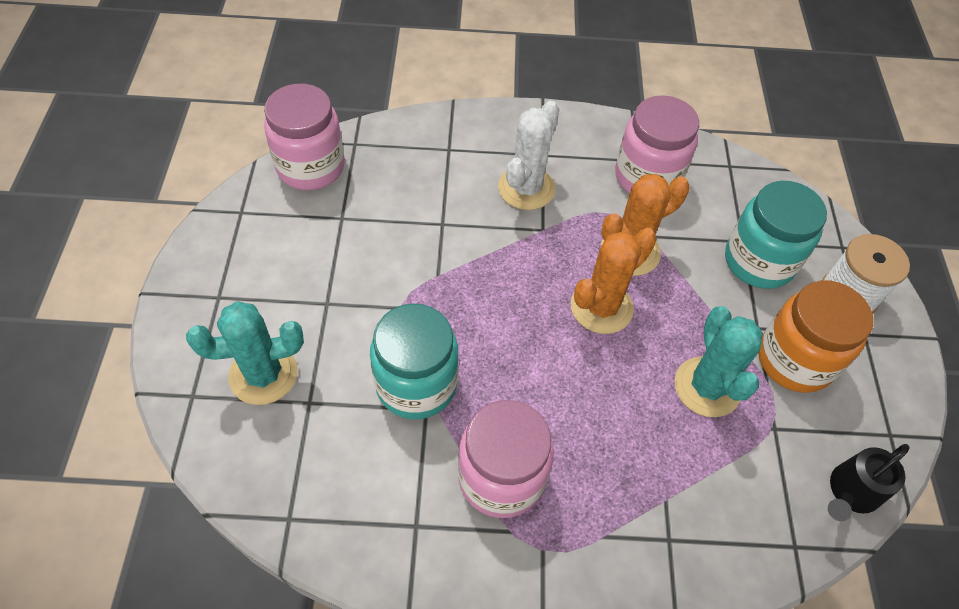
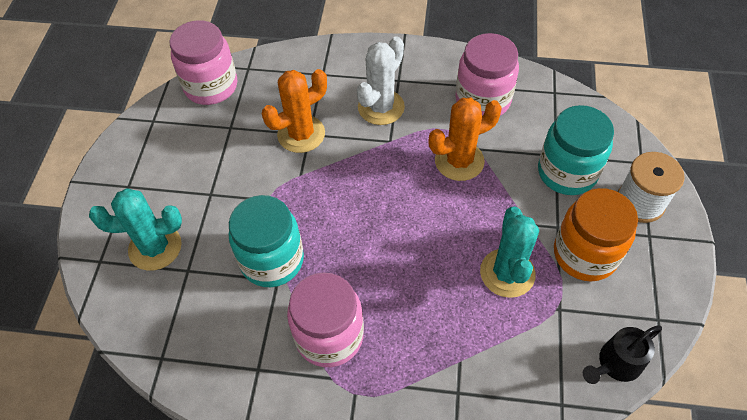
camera: 10 degrees right, 0 degrees up
orange cactus [571,228,657,334] -> orange cactus moved to [262,69,327,153]

